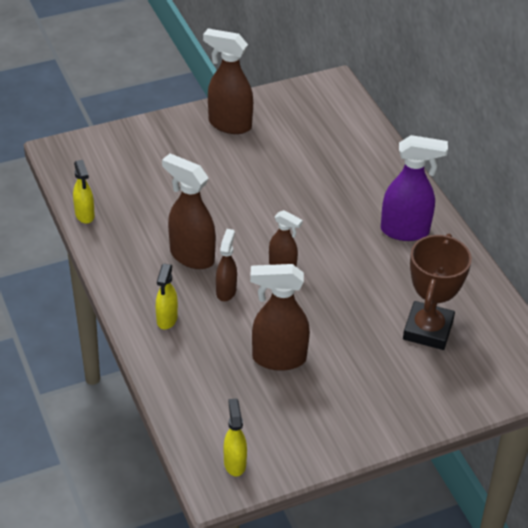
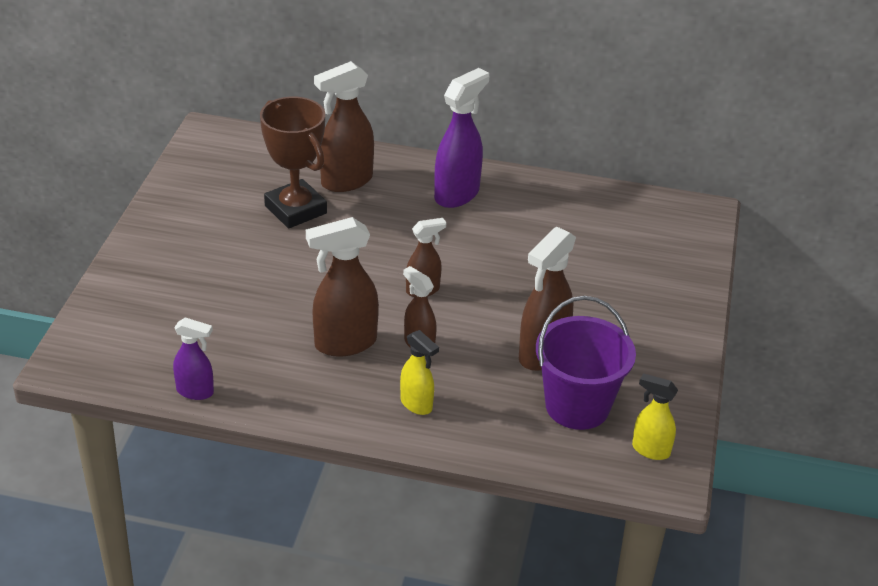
camera: 55 degrees left, 5 degrees down
yellow spray bottle [73,160,95,224] -> purple spray bottle [173,318,214,400]
brown spray bottle [203,28,253,134] -> brown spray bottle moved to [314,61,374,192]
brown trophy [403,233,472,350] -> brown trophy moved to [260,97,327,228]
none -> purple bucket [536,296,636,430]

